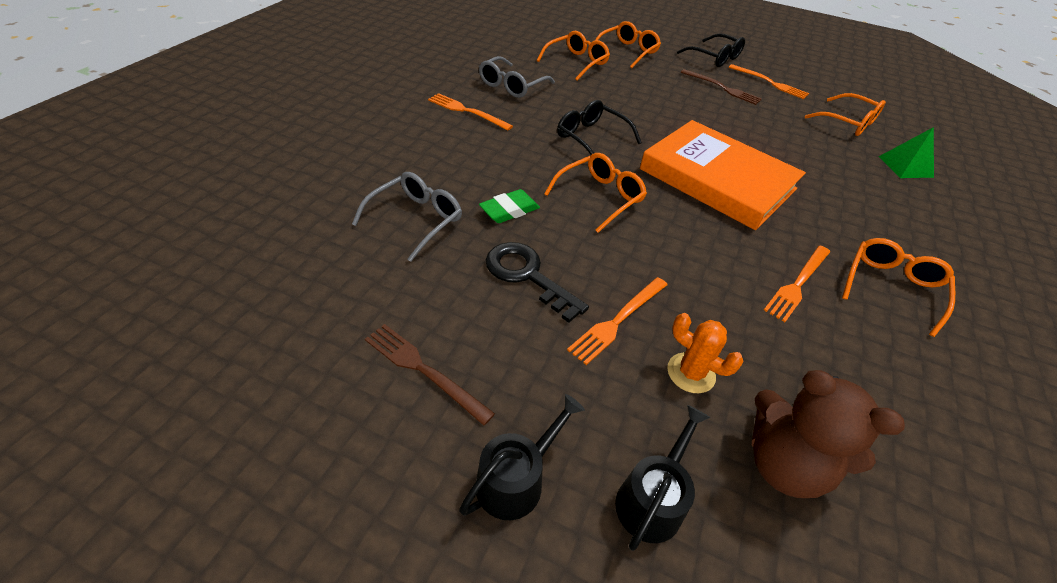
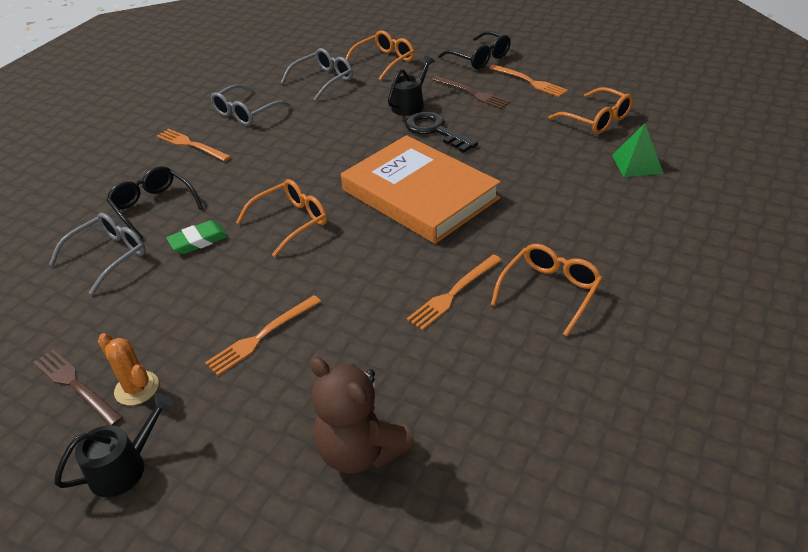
camera: 10 degrees right, 5 degrees down
black key [486,242,589,323] -> black key moved to [405,112,478,153]
orange glasses [537,31,610,81] -> grey glasses [281,48,353,101]
black glasses [557,100,642,155] -> black glasses moved to [106,166,203,239]
black watering can [615,405,711,551] -> black watering can moved to [388,56,435,116]
orange cactus [667,313,743,393] -> orange cactus moved to [98,333,159,405]

